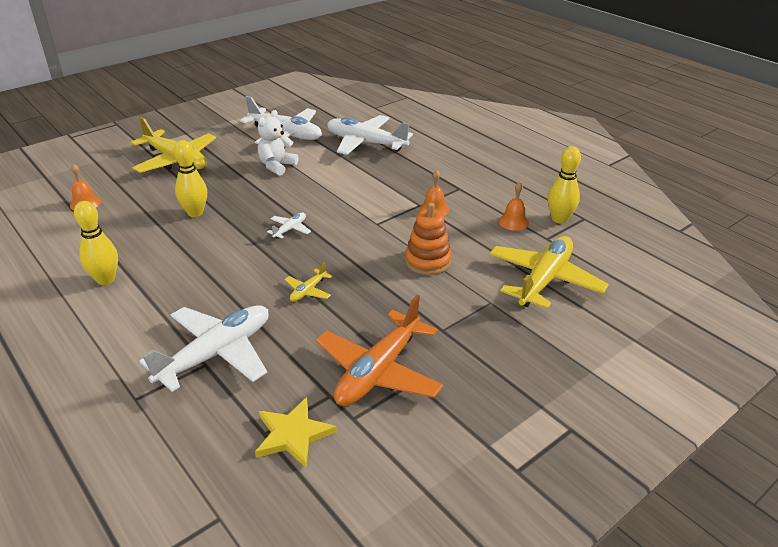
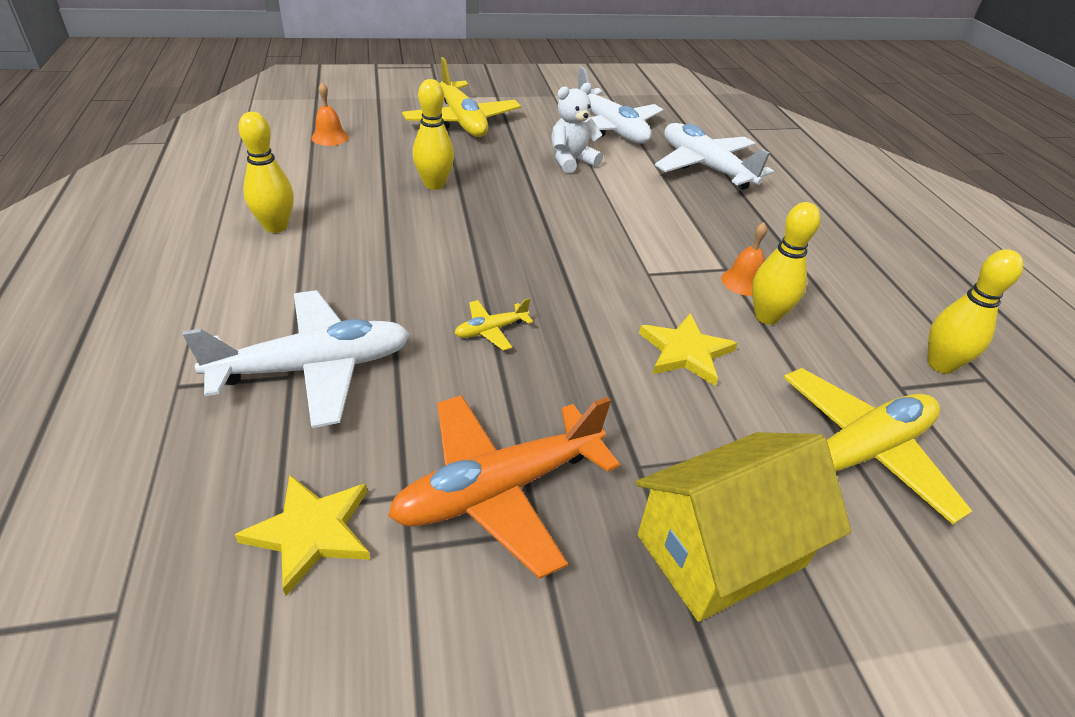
camera: 25 degrees right, 5 degrees up
white plane [267,213,311,239] -> none
orange stacking toy [405,203,452,275] -> yellow star [639,313,737,386]
orange bell [499,182,529,231] -> none
none -> yellow house [636,432,852,622]
none -> yellow bowling pin [752,202,821,325]

